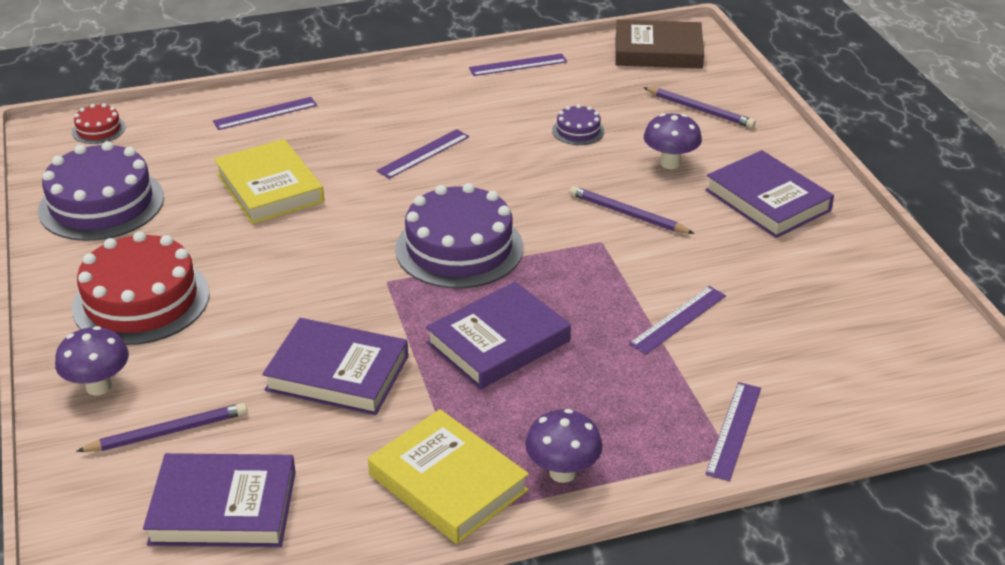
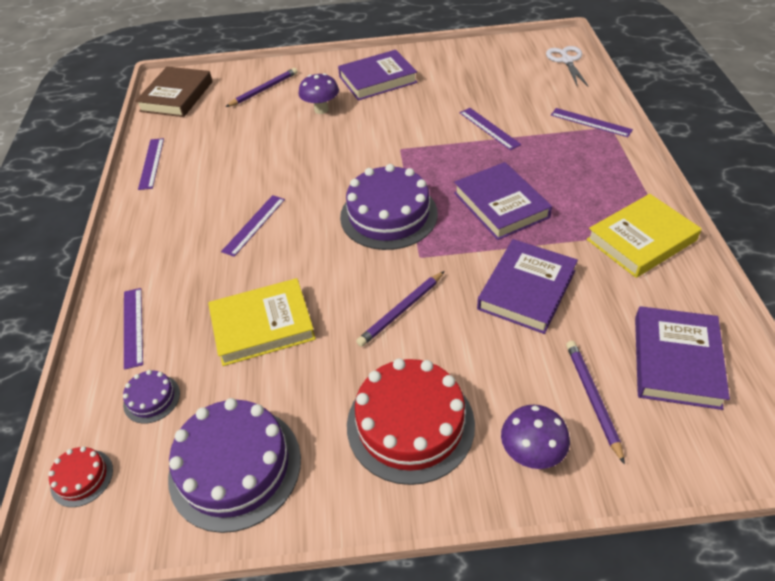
camera: 75 degrees left, 10 degrees up
purple ruler [377,129,469,179] -> purple ruler turned 60 degrees clockwise [221,195,285,257]
purple mushroom [525,409,603,483] -> none
purple cake [552,104,605,145] -> purple cake moved to [123,370,180,424]
purple pencil [569,186,695,234] -> purple pencil moved to [356,271,444,347]
none -> white scissors [546,46,588,87]

